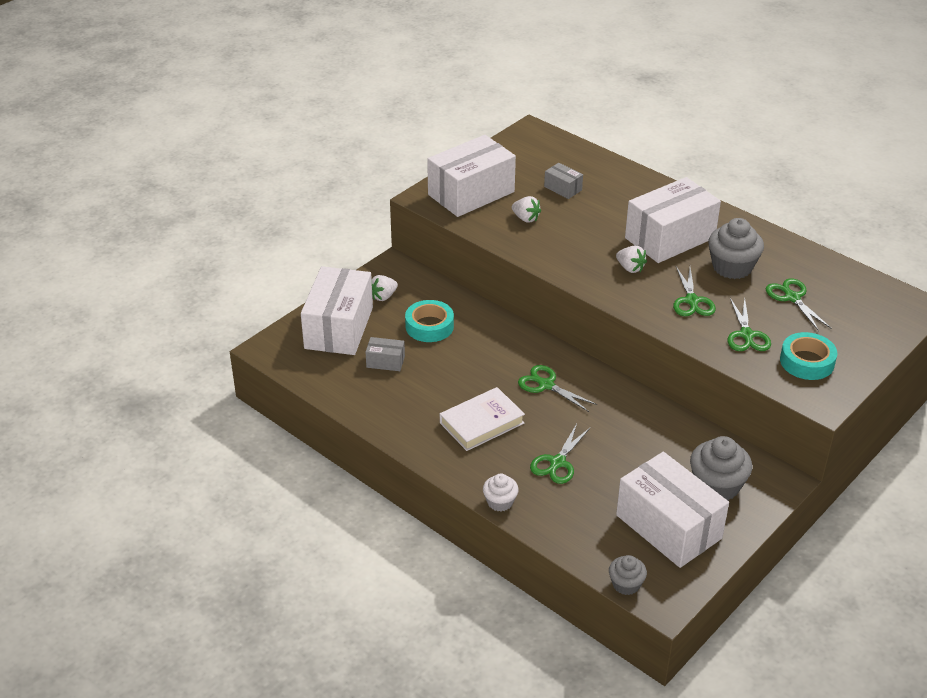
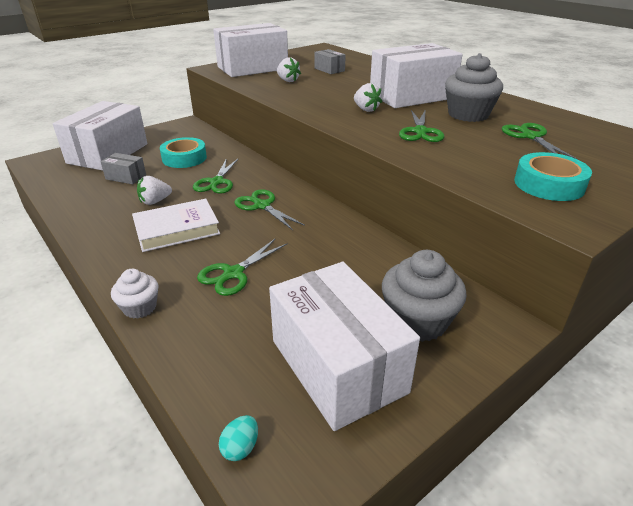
camera: 10 degrees right, 5 degrees down
white strawberry [372,275,398,301] -> white strawberry moved to [137,176,172,205]
grey cupcake [609,555,647,595] -> turquoise egg [219,415,258,461]
green scissors [727,298,771,351] -> green scissors moved to [193,158,239,194]

